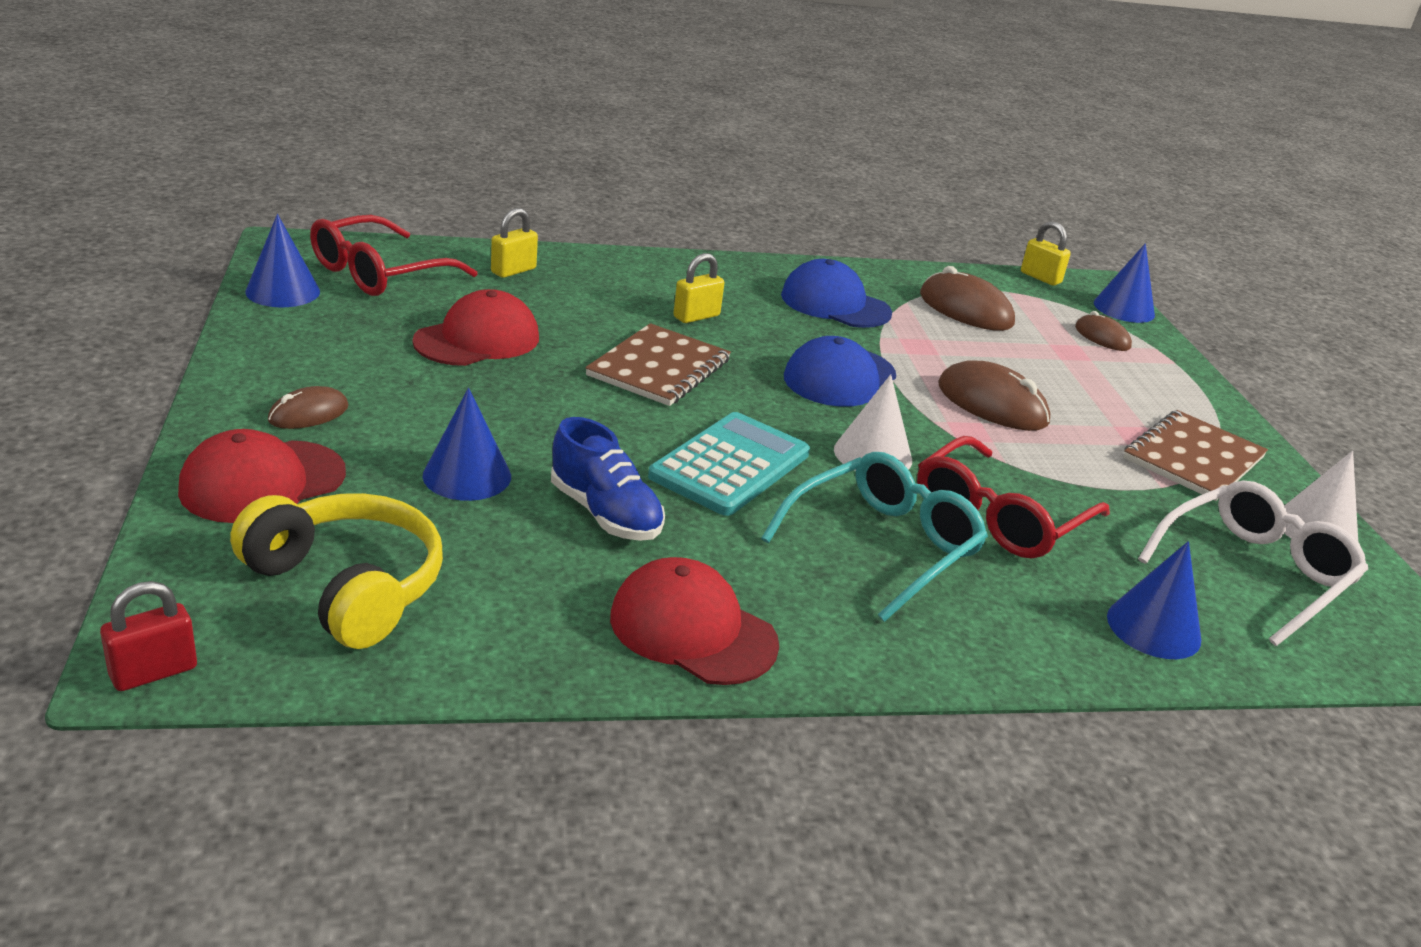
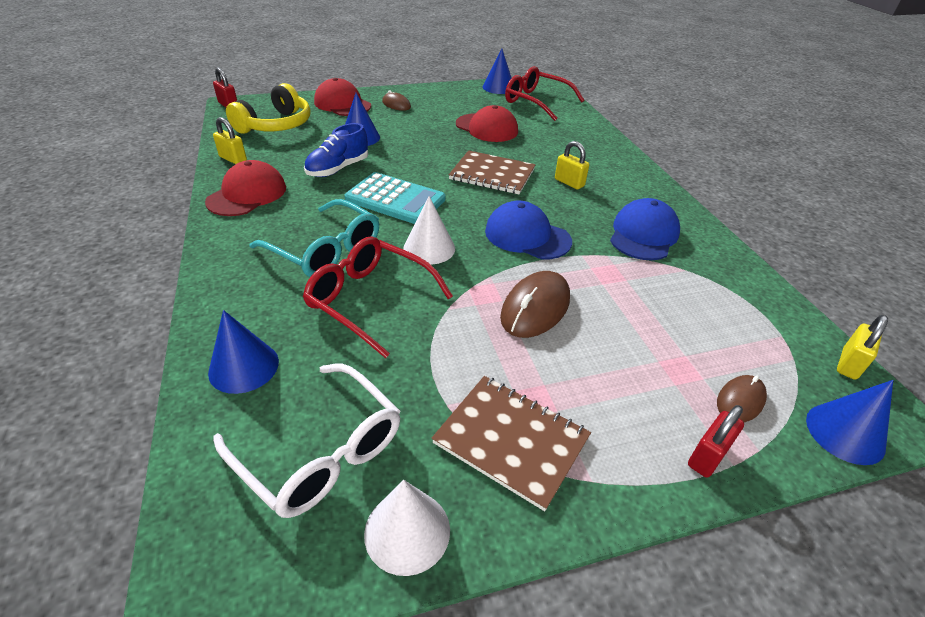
camera: 85 degrees right, 10 degrees up
yellow padlock [491,208,538,278] -> yellow padlock moved to [213,117,247,164]
brown mouse [920,266,1015,331] -> none
none -> red padlock [688,405,744,478]

